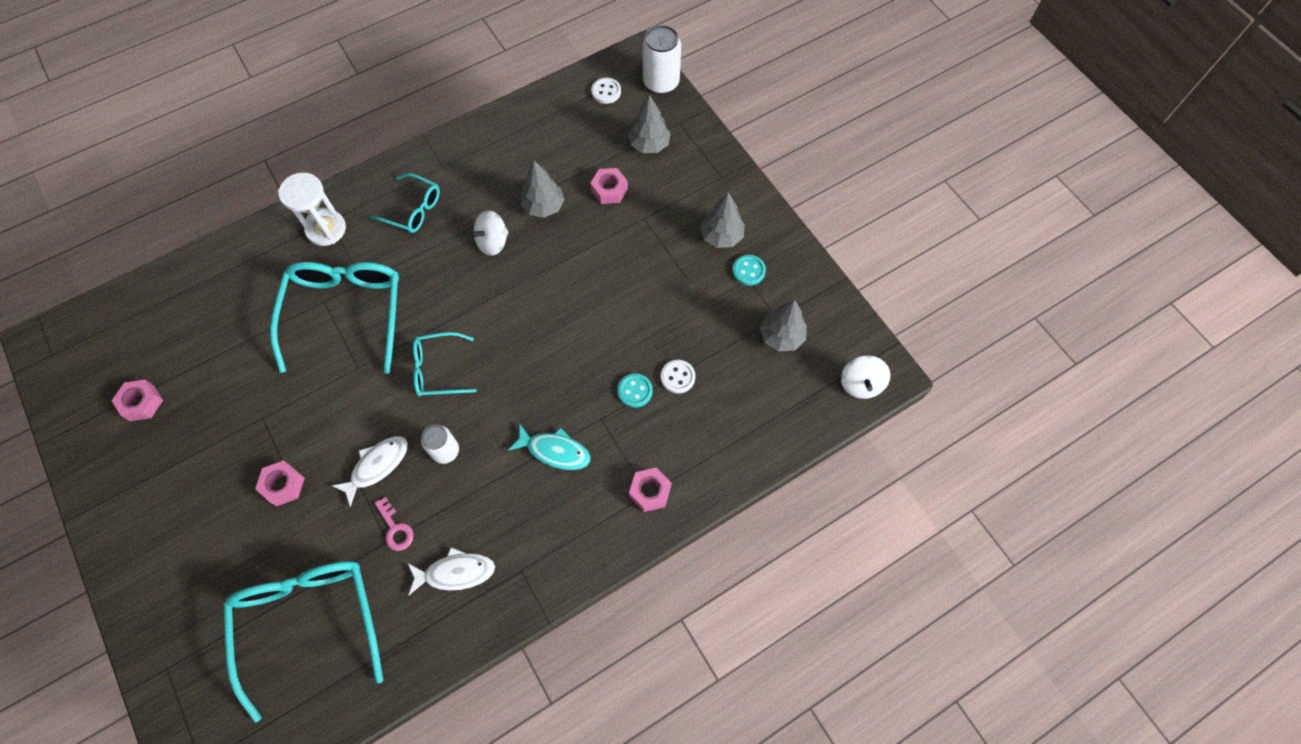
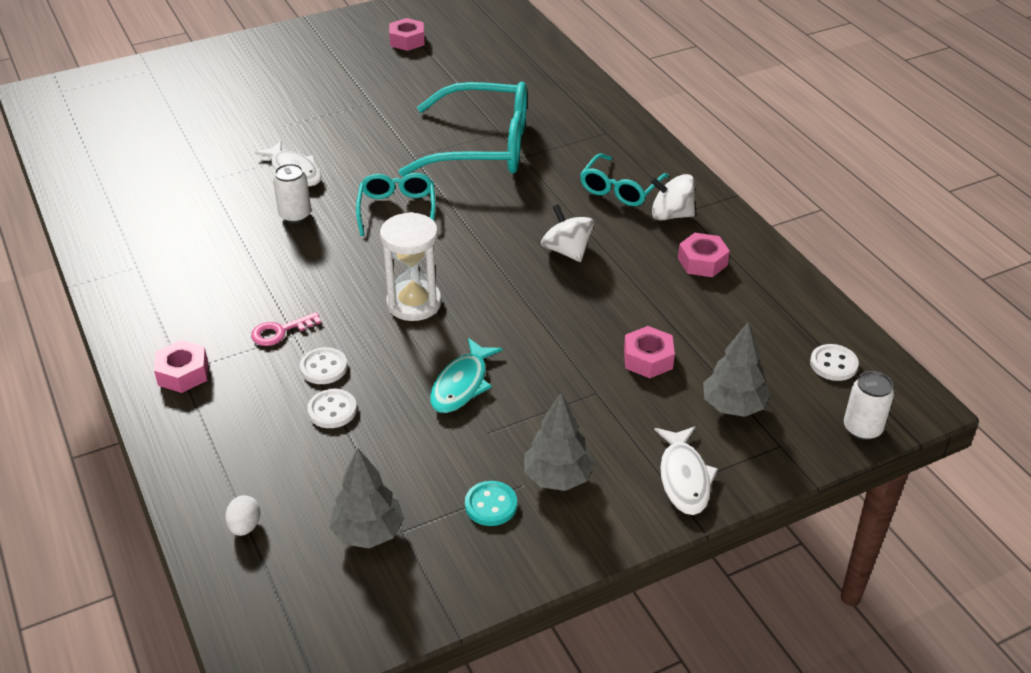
camera: 95 degrees right, 25 degrees down
turquoise glasses [223,561,384,723] -> none
pink nut [255,460,305,506] -> pink nut moved to [678,233,730,277]
white hourglass [278,172,346,246] -> white hourglass moved to [380,212,442,321]
pink key [375,497,414,551] -> pink key moved to [251,312,321,346]
white fish [408,547,495,595] -> white fish moved to [654,426,718,515]
turquoise fish [508,423,591,470] -> turquoise fish moved to [430,338,503,413]
grey tree [520,161,565,218] -> none
turquoise button [618,373,653,408] -> white button [300,347,348,384]
white can [642,25,681,94] -> white can [844,371,894,440], size x0.64
white spinning top [841,355,890,399] -> white spinning top moved to [650,174,695,221]
none -> white egg [225,495,261,536]

